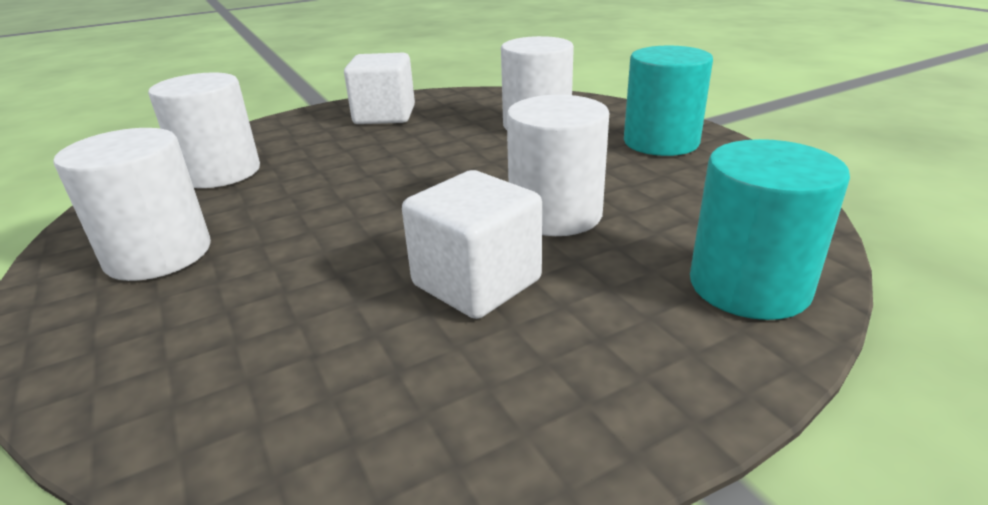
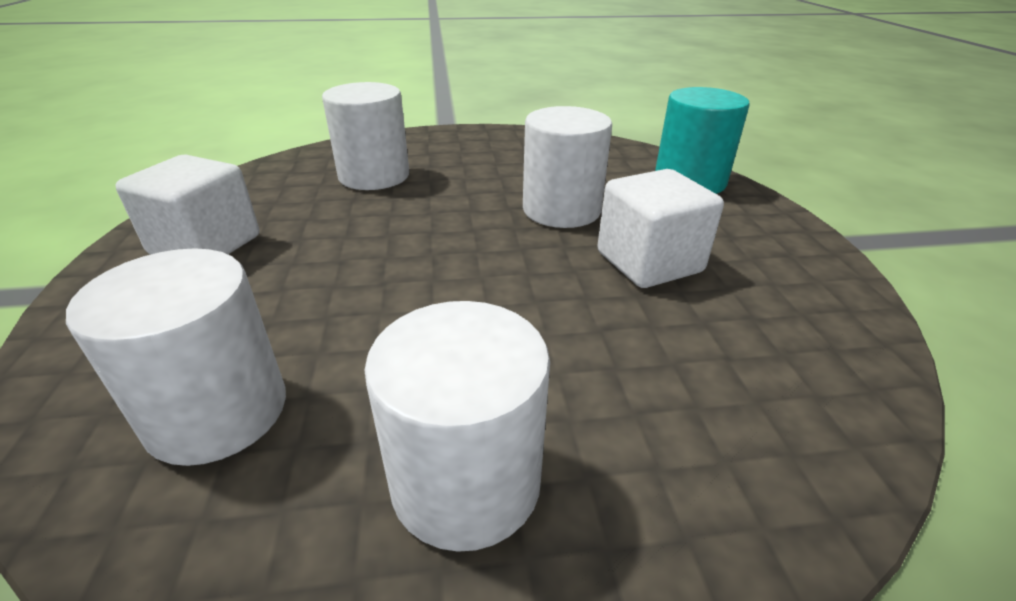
camera: 70 degrees left, 5 degrees up
turquoise cylinder [624,45,713,156] -> none

